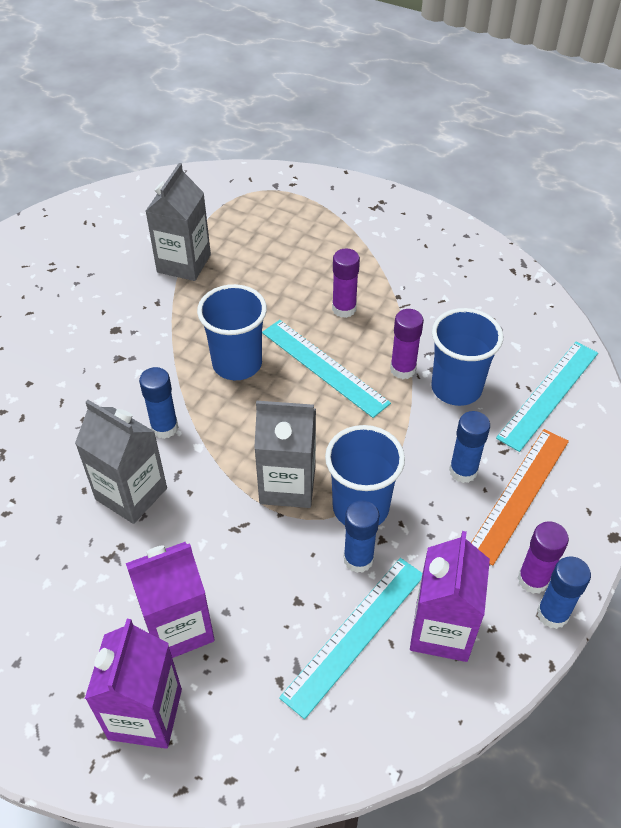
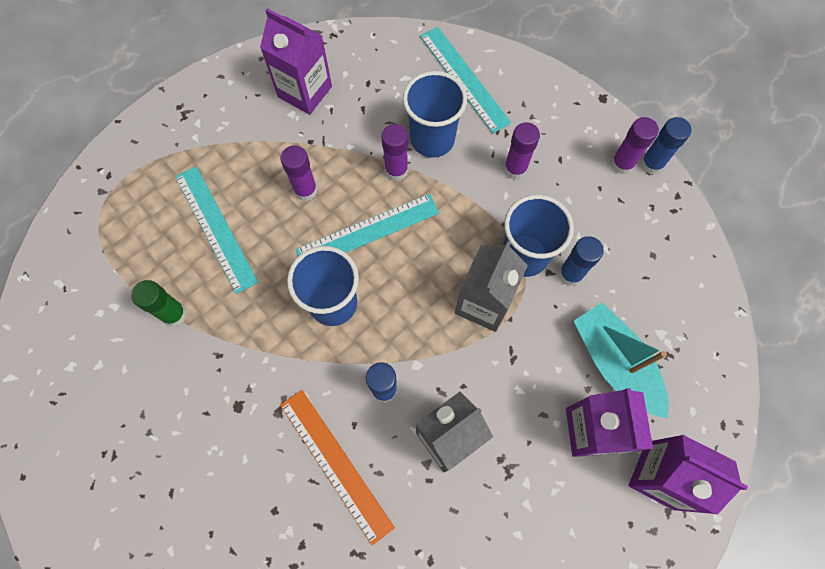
camera: 70 degrees left, 20 degrees up
grey carton [146,163,211,281] -> green glue stick [131,280,187,327]
turquoise ruler [279,558,422,719] -> turquoise ruler moved to [175,166,258,294]
purple carton [410,531,490,662] -> purple carton moved to [260,8,332,115]
blue glue stick [449,411,490,483] -> purple glue stick [504,122,540,179]
orange ruler [471,429,569,566] -> orange ruler moved to [280,390,395,546]
none -> turquoise boat [574,303,669,419]

